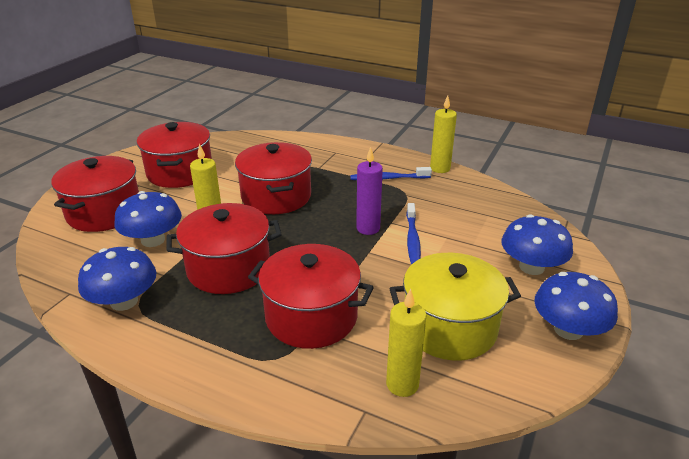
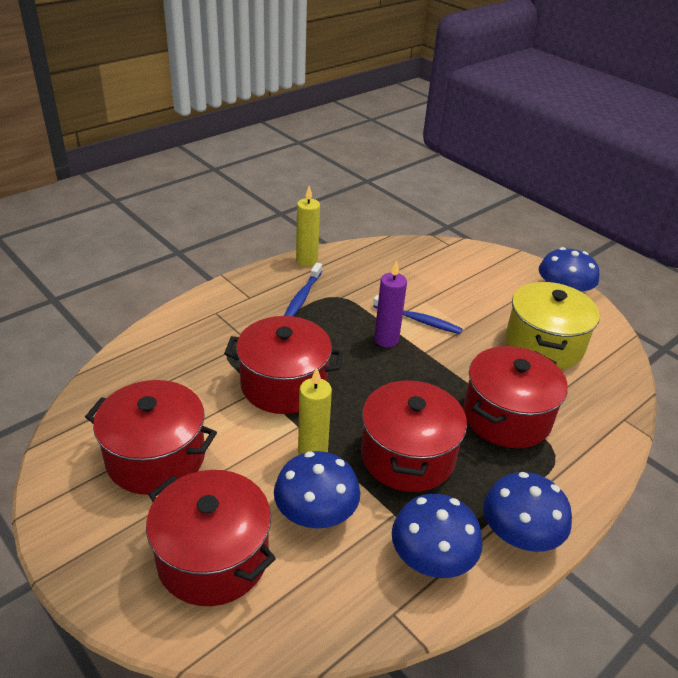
camera: 70 degrees left, 5 degrees up
yellow candle [386,289,427,397] -> none
blue mushroom [502,214,573,275] -> blue mushroom moved to [484,472,572,552]

